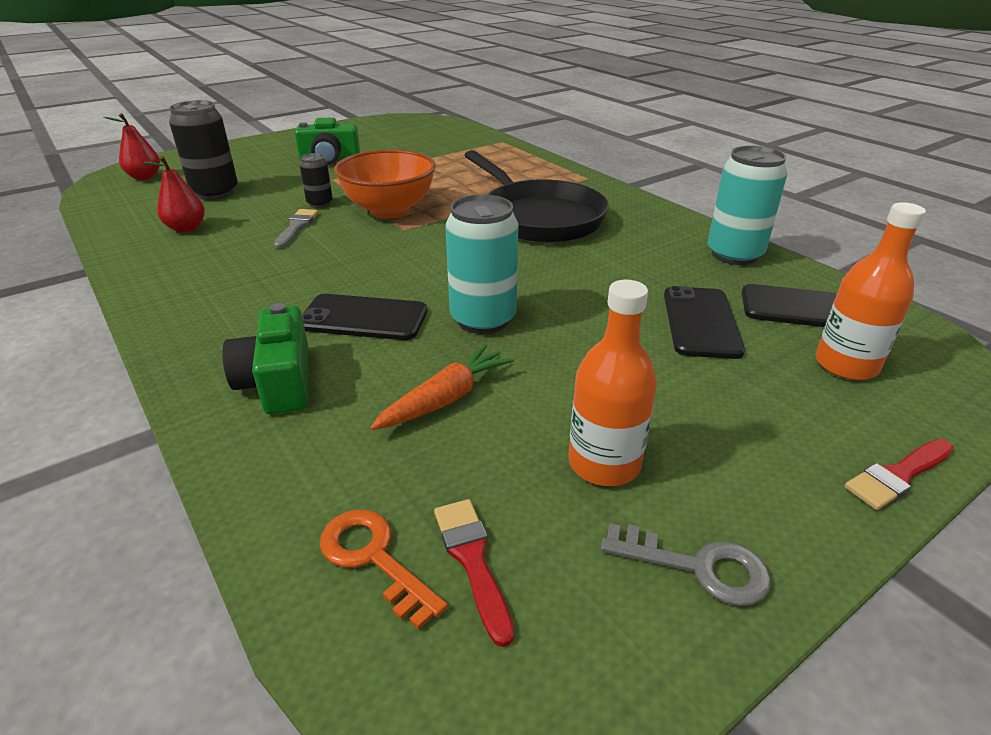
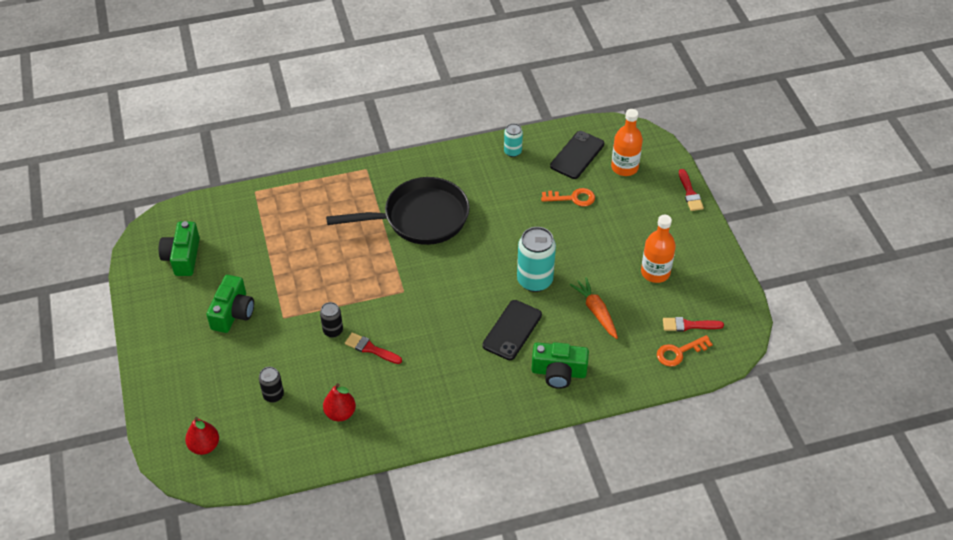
camera: 70 degrees left, 15 degrees up
black can [169,100,238,200] -> black can [259,367,284,402], size x0.54
grey brush [273,209,318,249] -> red brush [345,333,402,364]
orange bowl [334,149,436,219] -> none
grey key [601,523,771,606] -> none
black phone [664,286,745,359] -> orange key [541,188,595,207]
turquoise can [707,146,787,265] -> turquoise can [504,123,523,157], size x0.54
none -> green camera [159,221,200,276]

